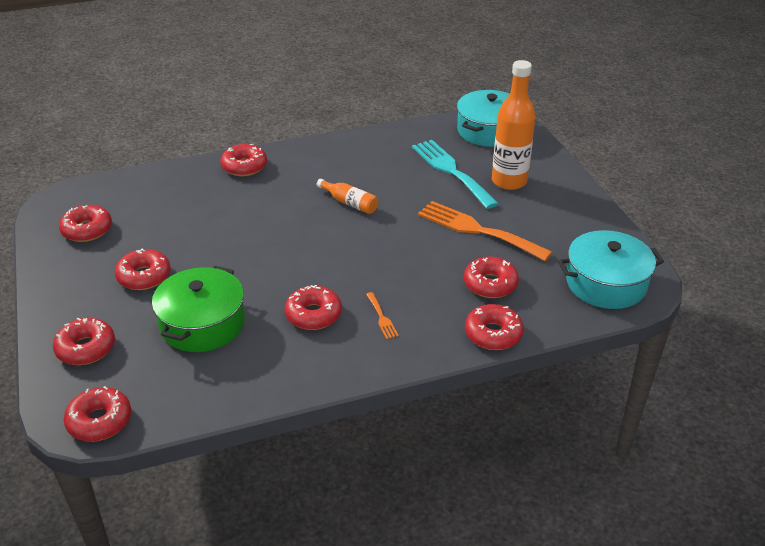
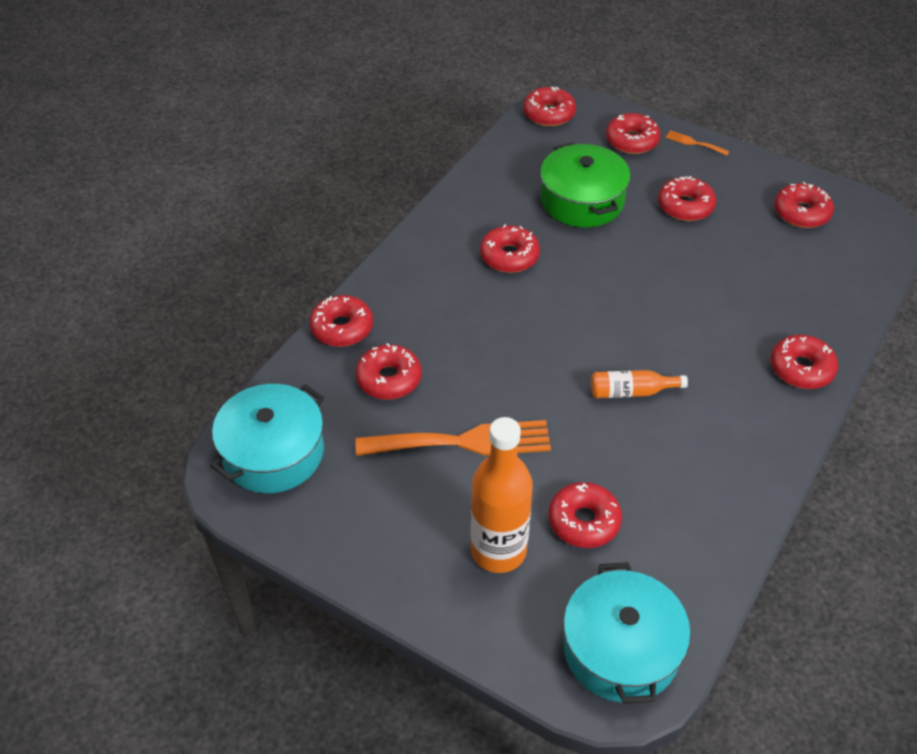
camera: 140 degrees right, 10 degrees up
orange fork [366,292,399,339] -> orange fork moved to [665,130,730,156]
turquoise fork [412,140,499,209] -> red donut [549,482,622,548]

